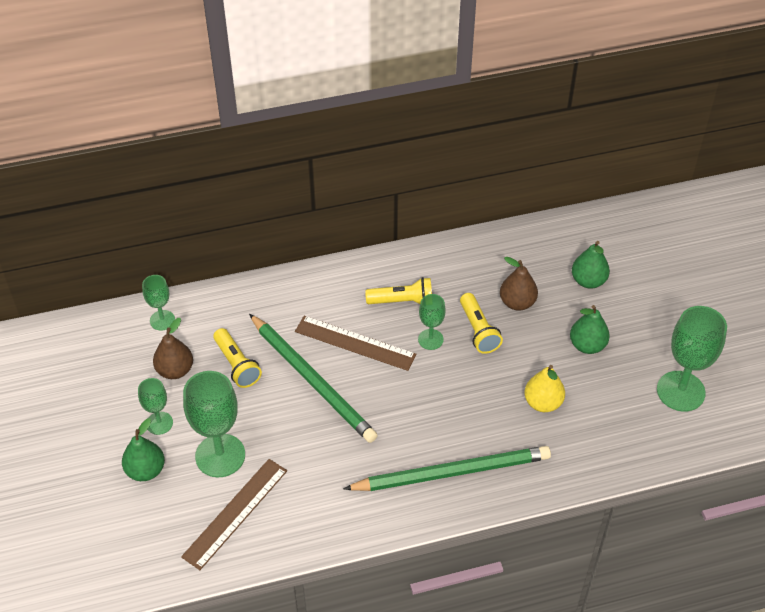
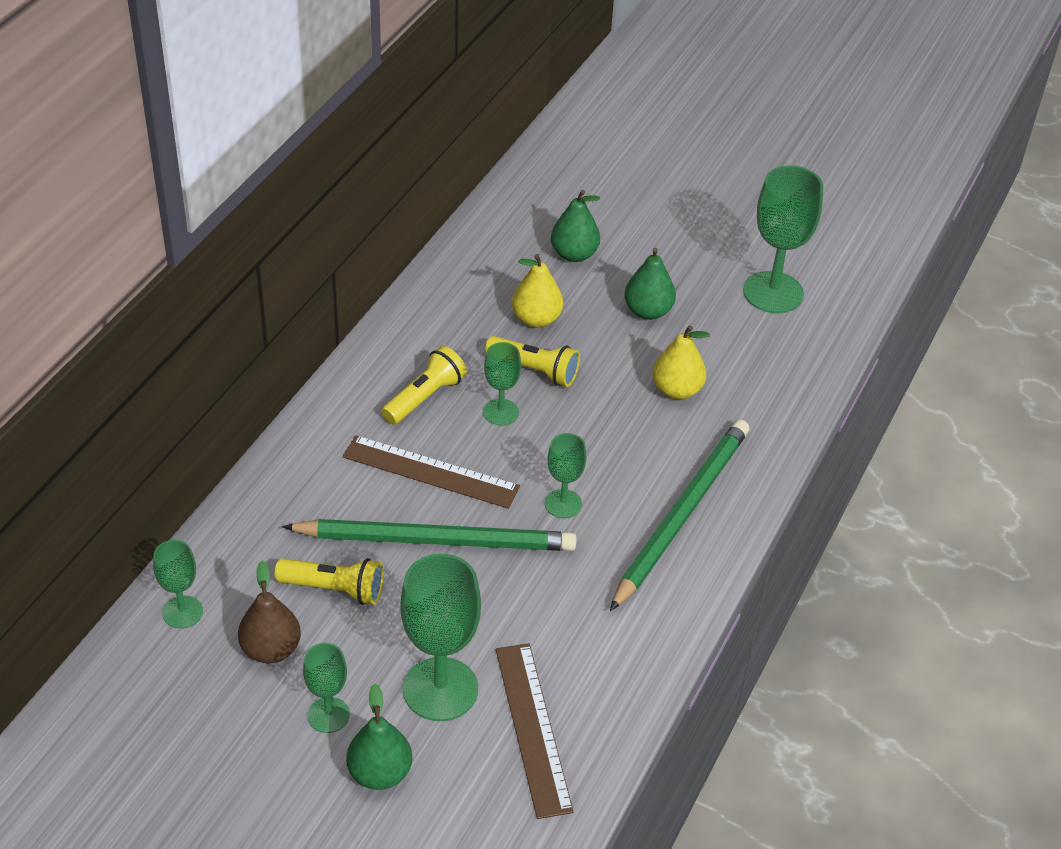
camera: 50 degrees left, 5 degrees down
brown ruler [295,316,417,371] -> brown ruler turned 45 degrees clockwise [343,435,520,509]
brown pear [500,257,538,311] -> yellow pear [512,254,563,328]
none -> green goblet [545,433,586,518]

